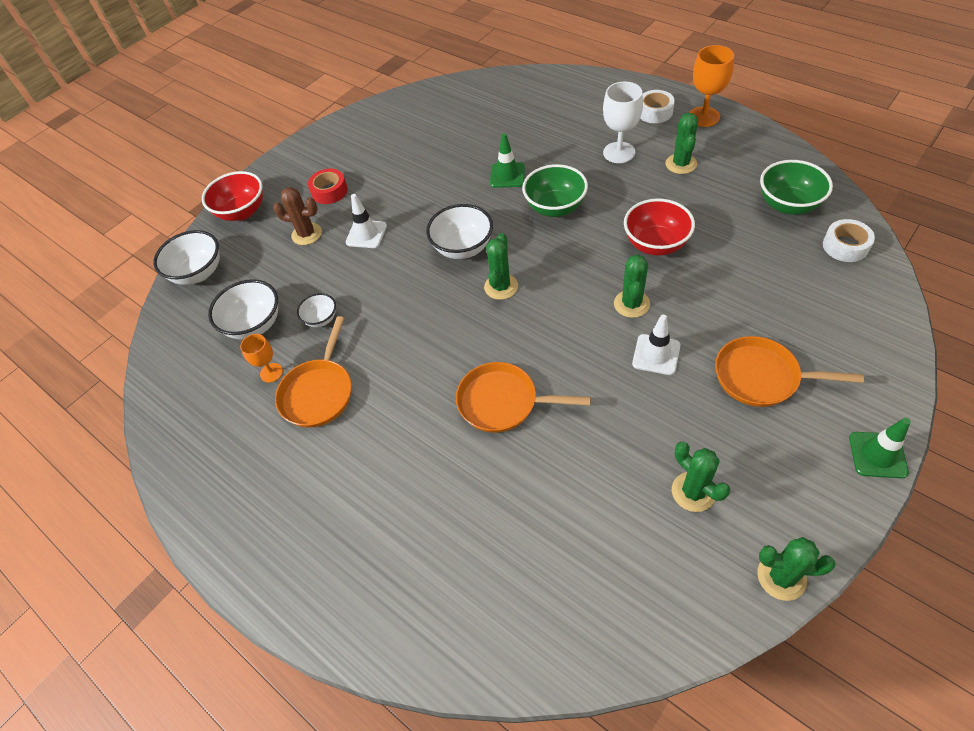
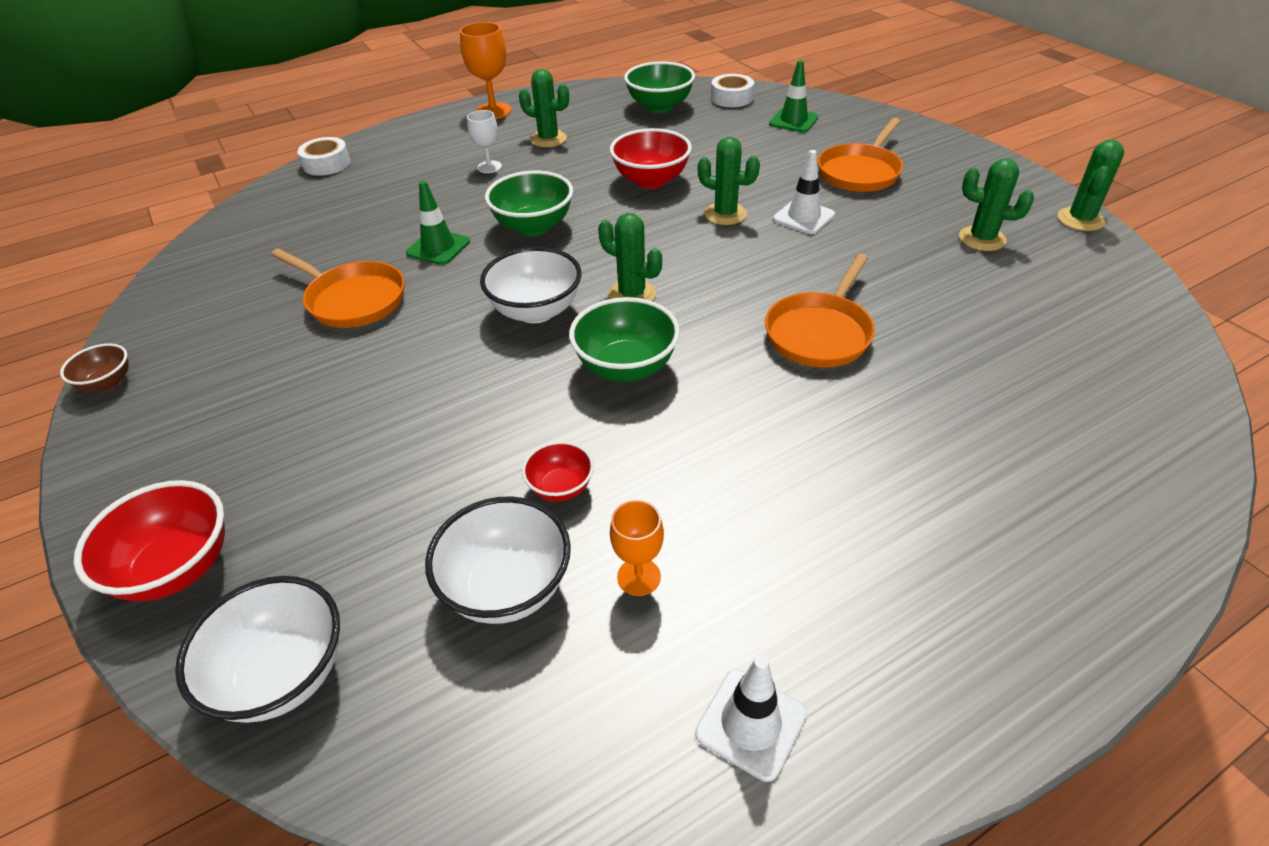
camera: 75 degrees left, 10 degrees down
brown cactus [273,187,322,245] -> none
orange pan [275,316,352,428] -> orange pan moved to [271,249,404,328]
white bowl [297,293,336,327] -> red bowl [522,441,594,502]
red tape [308,168,348,204] -> none
white traffic cone [346,194,387,248] -> white traffic cone moved to [695,655,807,782]
white goblet [603,82,643,163] -> white goblet [467,110,502,173], size x0.61
white tape [640,90,675,123] -> white tape moved to [297,137,351,176]
green cactus [672,442,730,512] -> green cactus turned 45 degrees clockwise [959,158,1034,251]
green traffic cone [849,418,911,478] -> green traffic cone moved to [769,60,818,132]
none -> brown bowl [60,343,129,391]
none -> green bowl [569,297,680,382]

